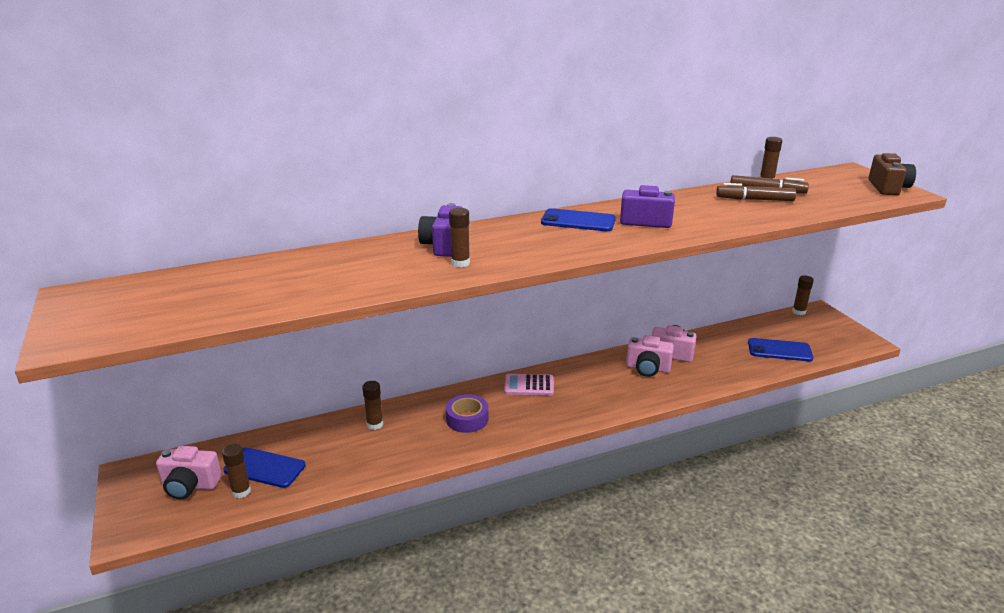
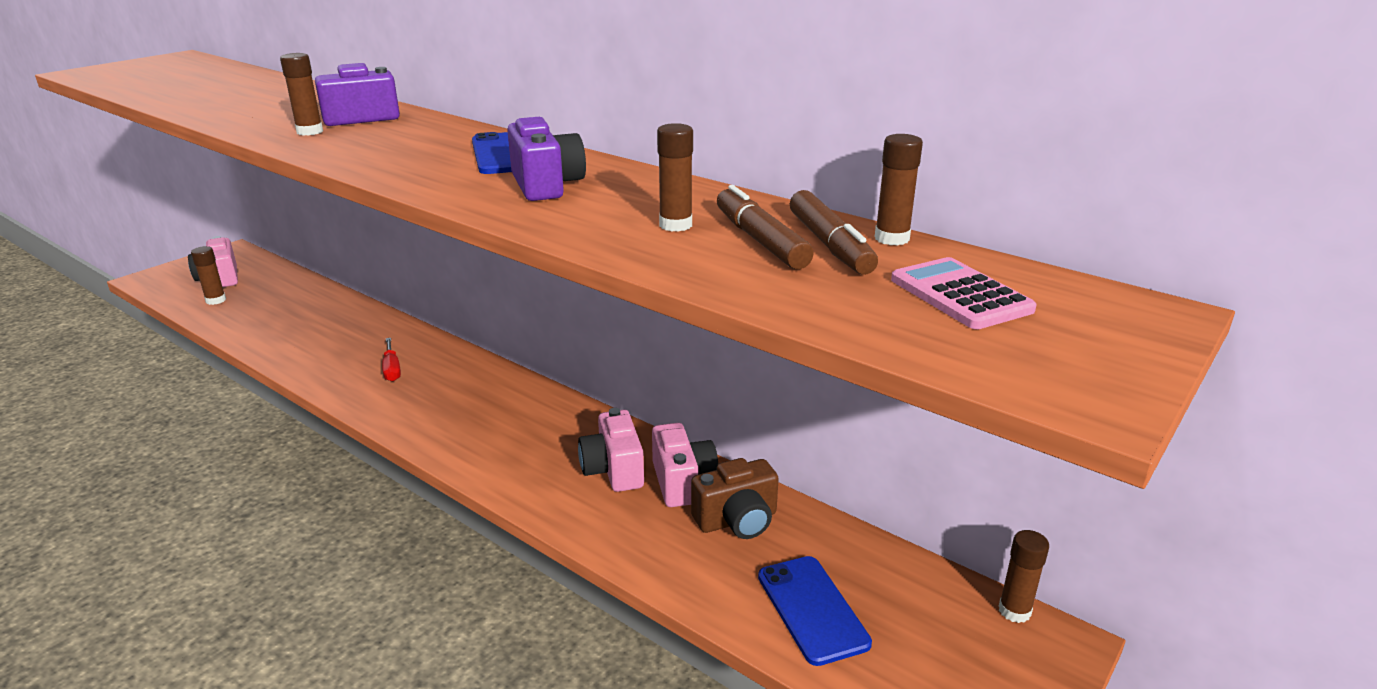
camera: 60 degrees right, 0 degrees up
blue phone [223,447,306,488] -> none
brown glue stick [362,381,383,430] -> brown glue stick moved to [657,123,693,232]
purple tape [446,394,488,433] -> red screwdriver [382,338,401,381]
pink calculator [504,374,554,396] -> pink calculator moved to [891,257,1037,329]
brown camera [869,153,916,195] -> brown camera moved to [691,458,779,539]

